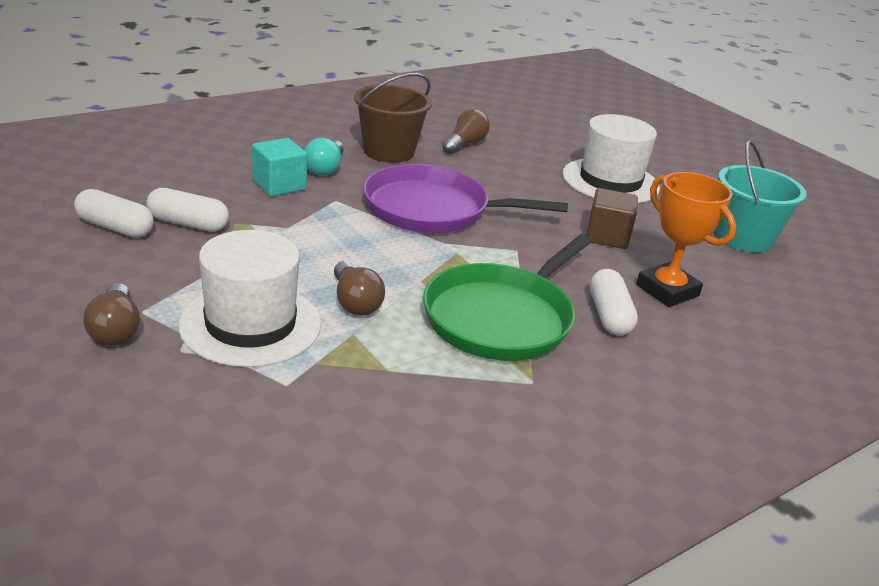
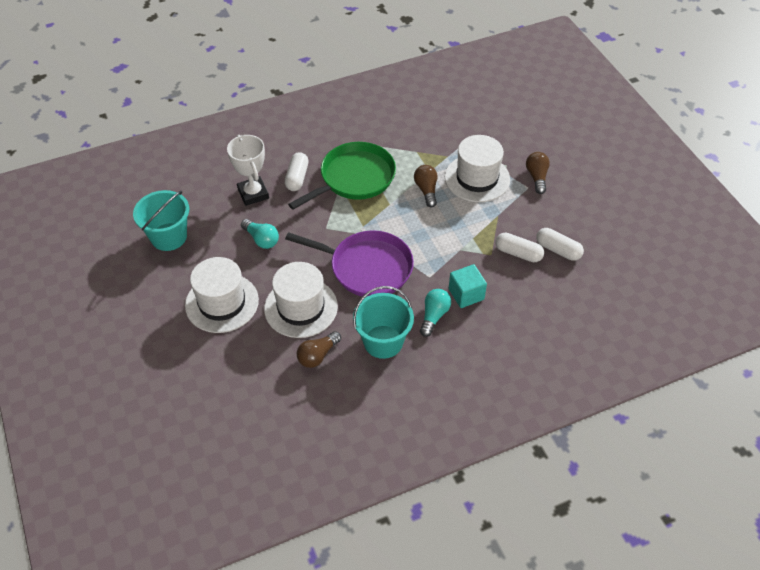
camera: 165 degrees left, 20 degrees up
brown bucket [354,73,432,163] -> turquoise bucket [353,286,414,359]
brown cube [586,188,638,249] -> turquoise light bulb [241,219,279,249]
orange trophy [636,172,736,307] -> white trophy [227,135,269,206]
none -> white hat [264,262,338,338]

